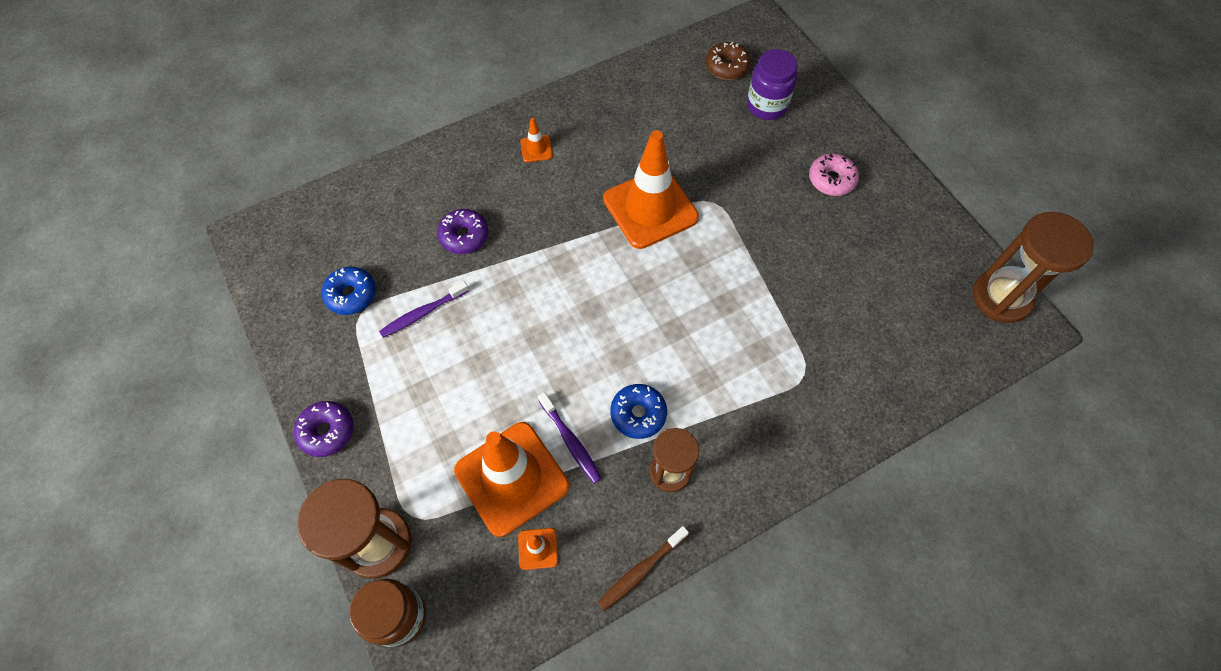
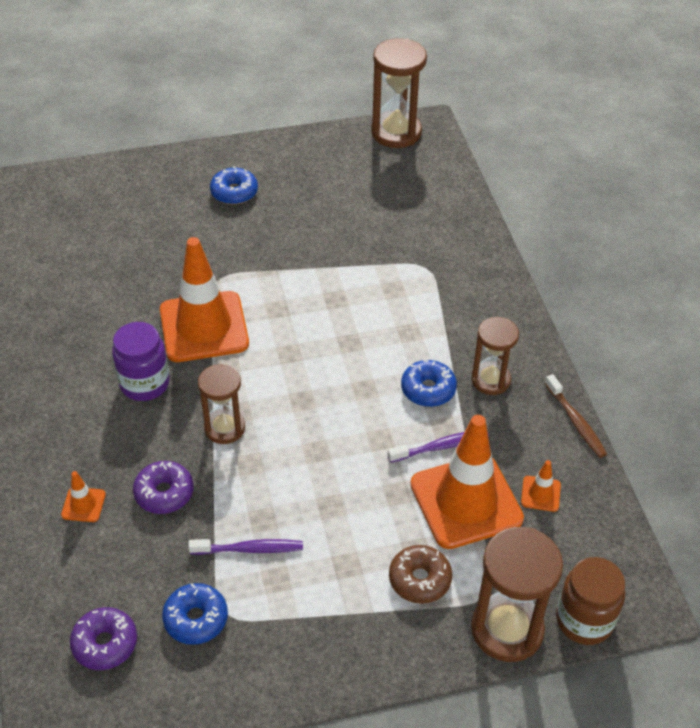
camera: 75 degrees left, 15 degrees down
purple donut [294,401,353,457] -> purple donut moved to [70,607,137,670]
purple toothbrush [379,281,469,338] -> purple toothbrush turned 75 degrees counterclockwise [188,539,303,555]
orange traffic cone [520,118,553,162] -> orange traffic cone moved to [61,471,106,522]
brown donut [706,42,751,80] -> brown donut moved to [389,545,452,604]
purple jar [747,49,798,120] -> purple jar moved to [112,322,170,401]
pink donut [809,153,859,196] -> blue donut [210,166,258,205]
none -> brown hourglass [198,364,245,444]

